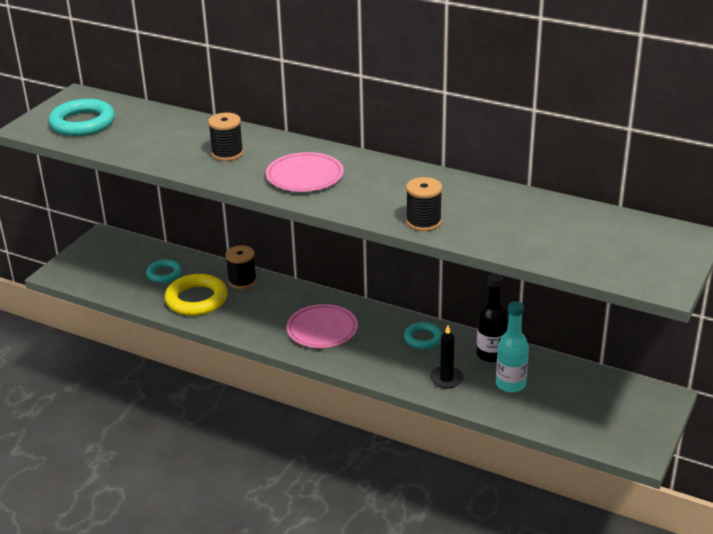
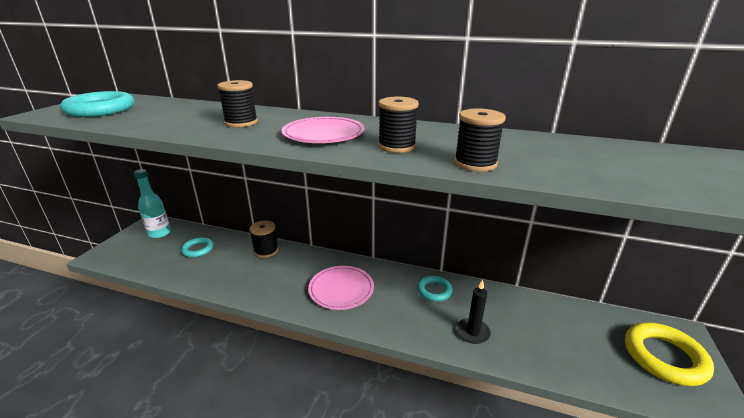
camera: 10 degrees left, 5 degrees down
yellow ring [165,274,228,316] -> yellow ring moved to [625,323,714,386]
black bottle [477,273,508,362] -> none
turquoise bottle [496,301,529,393] -> turquoise bottle moved to [134,169,171,238]
none -> black spool [378,97,419,153]

